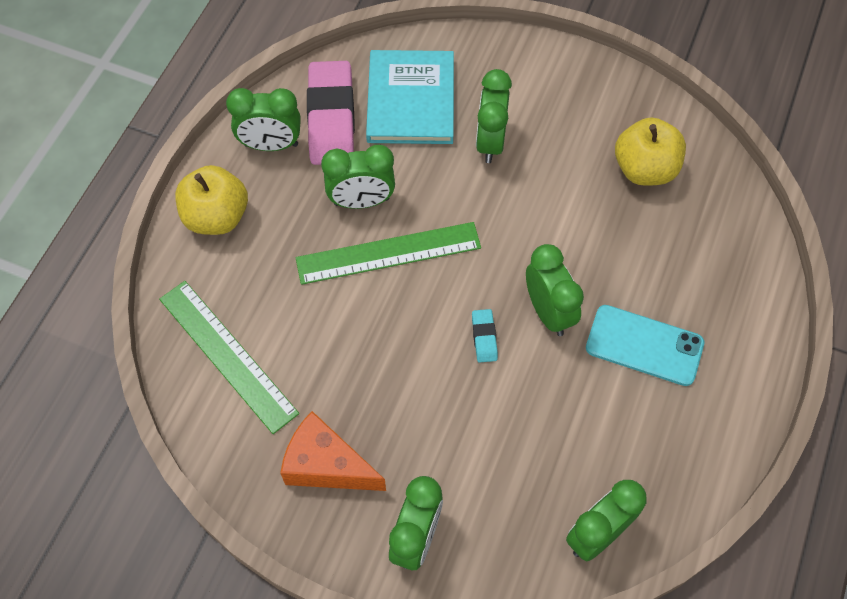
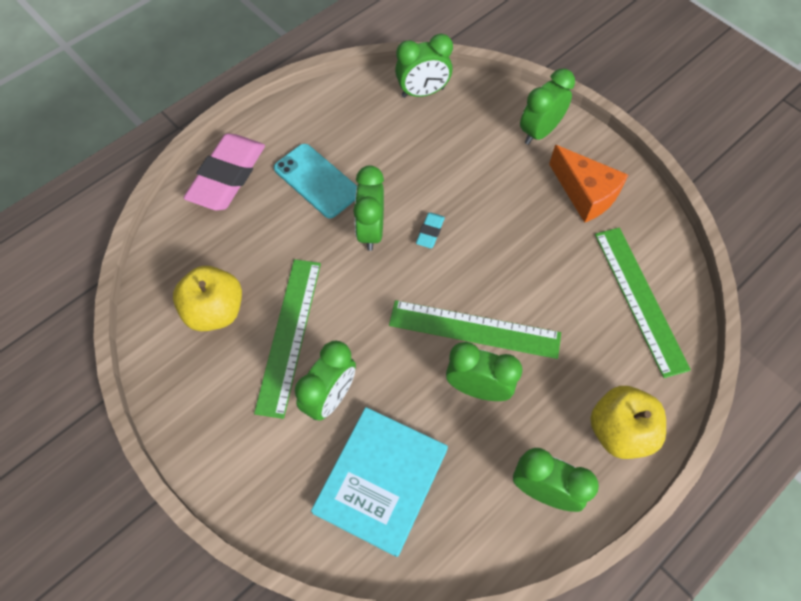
camera: 155 degrees left, 0 degrees up
pink eraser [307,61,355,165] -> pink eraser moved to [184,134,265,211]
none -> green ruler [254,259,321,419]

